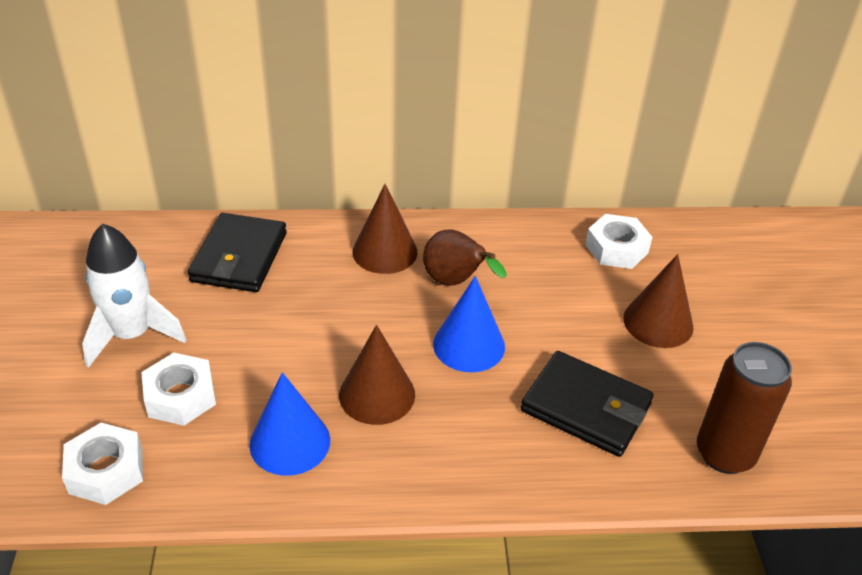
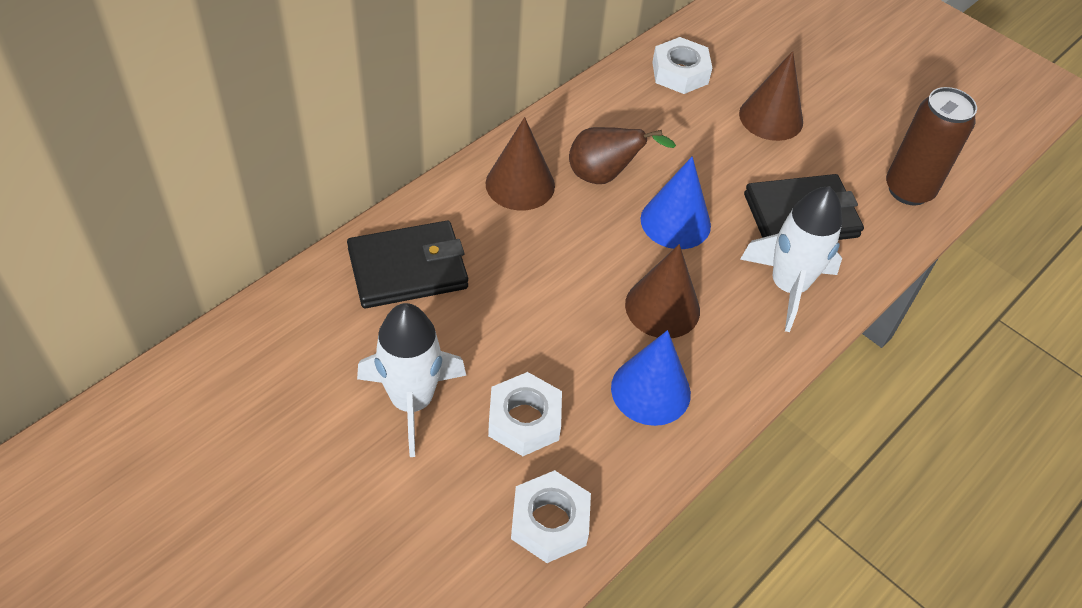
camera: 45 degrees left, 10 degrees up
black wallet [188,213,287,292] -> black wallet turned 75 degrees counterclockwise [347,221,468,308]
none -> white rocket [740,186,842,332]

